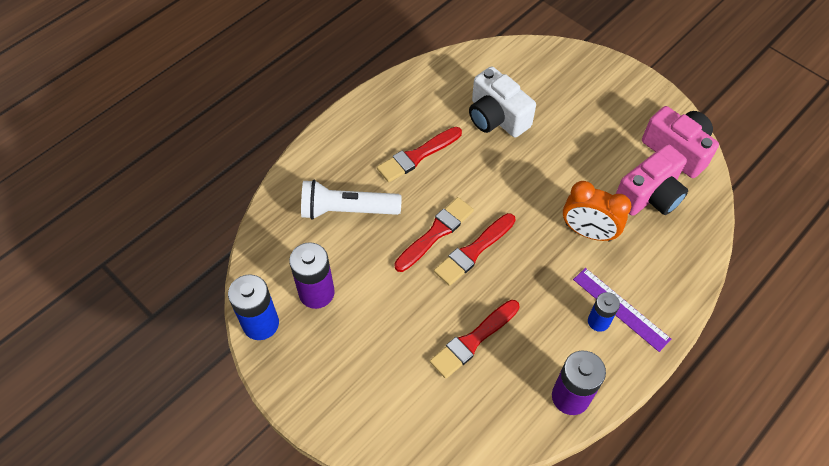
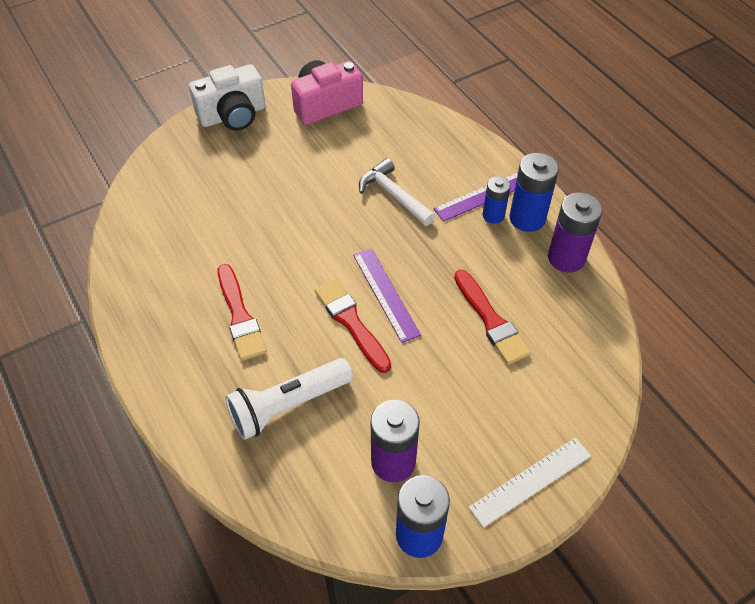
camera: 75 degrees left, 5 degrees down
white flashlight [301,180,402,220] -> white flashlight turned 45 degrees clockwise [225,358,353,440]
red brush [434,213,515,286] -> purple ruler [353,248,421,343]
white camera [469,66,536,138] -> white camera moved to [189,64,265,131]
orange clock [563,181,631,242] -> white hammer [359,158,435,226]
pink camera [616,144,688,216] -> none
none -> white ruler [469,438,591,527]
none -> blue battery [509,153,559,232]

